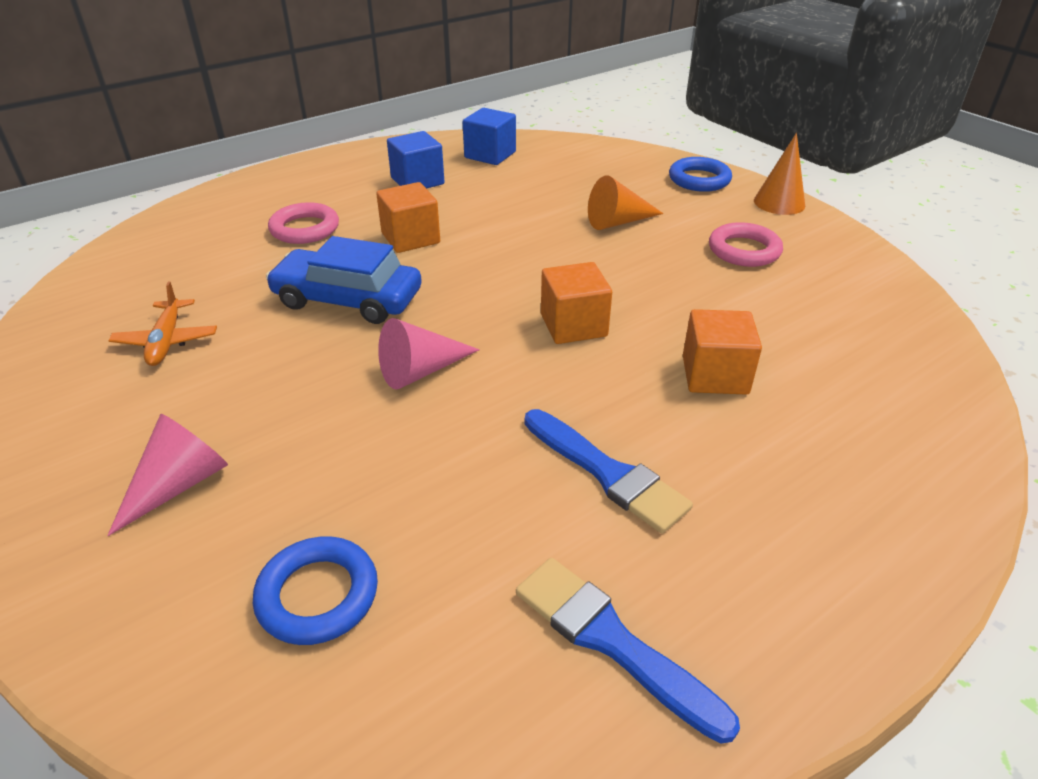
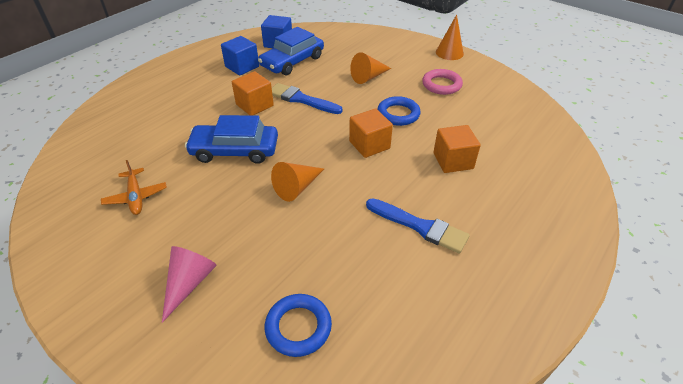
camera: 15 degrees left, 5 degrees up
pink ring [268,202,339,244] -> none
pink cone [378,318,480,389] -> orange cone [271,162,324,202]
blue brush [516,558,740,743] -> blue brush moved to [272,83,343,114]
blue ring [669,157,732,192] -> blue ring moved to [377,96,421,126]
none -> blue car [258,27,324,75]

